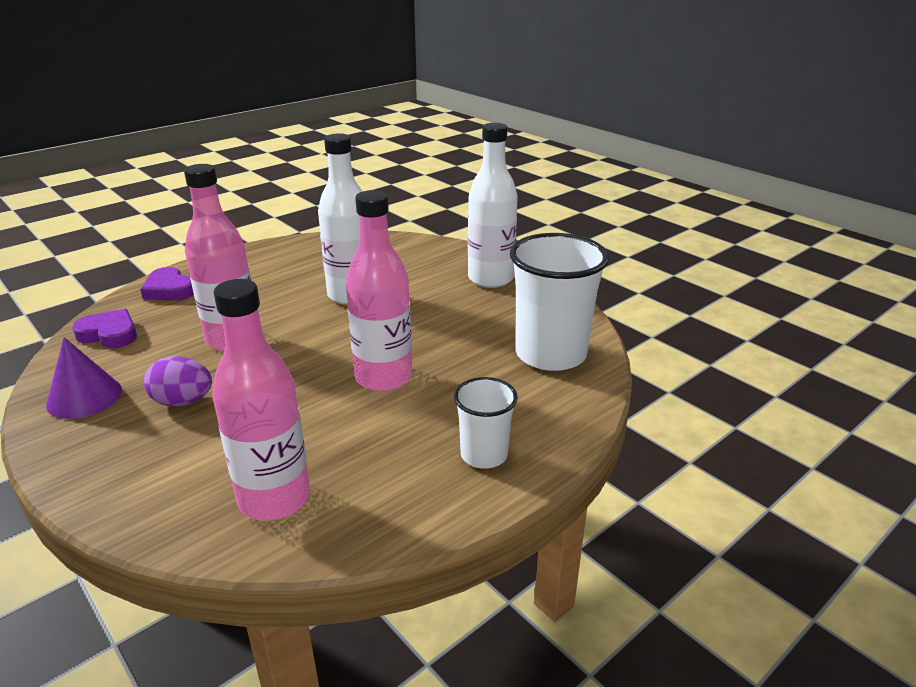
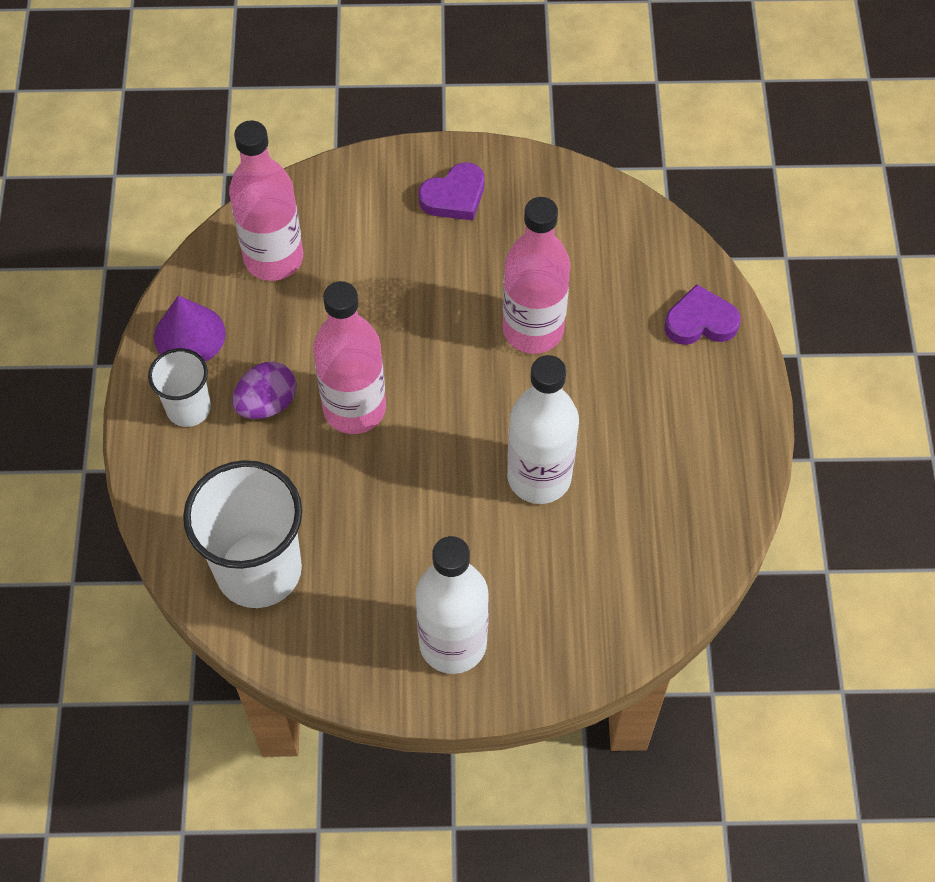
camera: 130 degrees right, 30 degrees up
purple cone [46,337,122,419] -> purple cone moved to [154,295,226,362]
purple heart [72,309,137,348] -> purple heart moved to [419,162,484,220]
purple egg [144,356,212,406] -> purple egg moved to [232,361,297,419]

